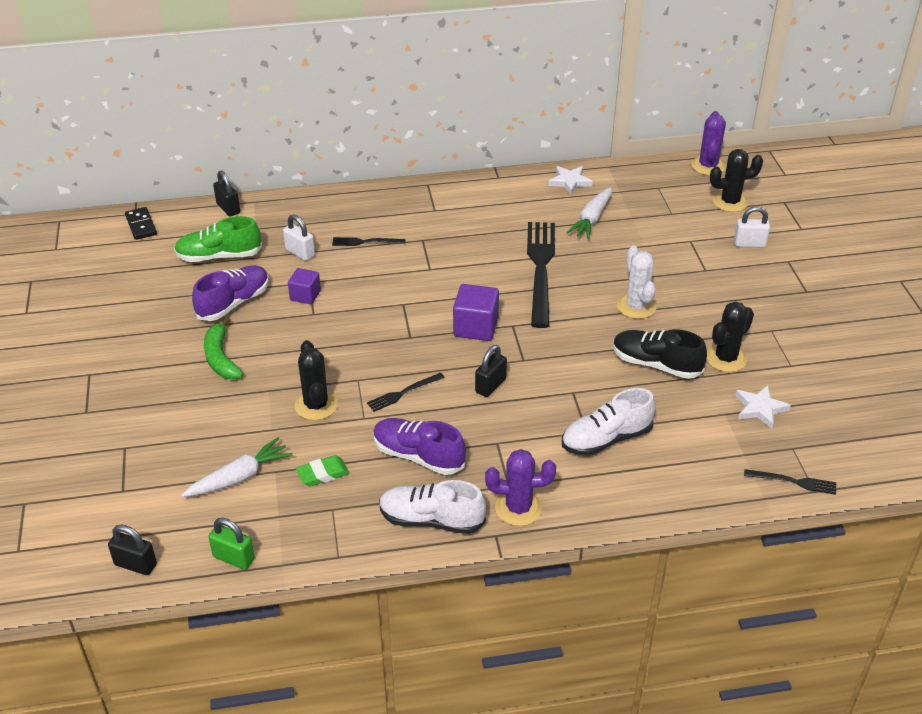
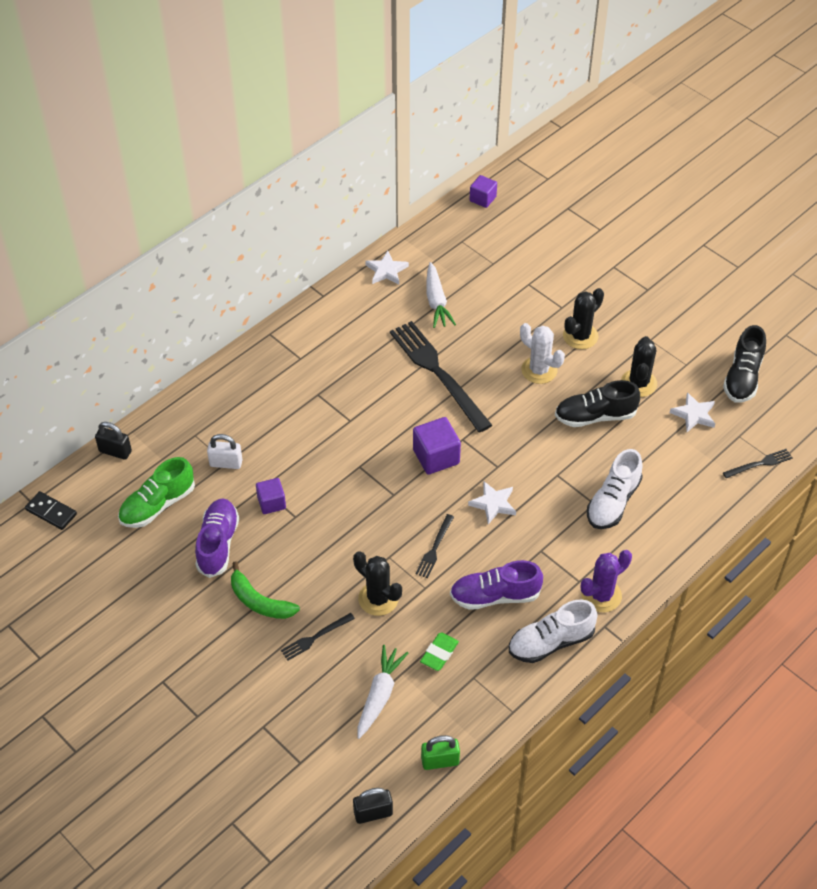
camera: 35 degrees left, 10 degrees up
black fork [332,237,406,246] -> black fork moved to [281,613,355,661]
black padlock [475,345,507,397] -> white star [468,481,516,524]
purple cactus [691,111,726,175] -> purple cube [469,175,497,208]
black cactus [710,149,763,212] -> black cactus moved to [563,288,604,349]
white padlock [734,206,770,247] -> none
none -> black shoe [723,325,766,403]

